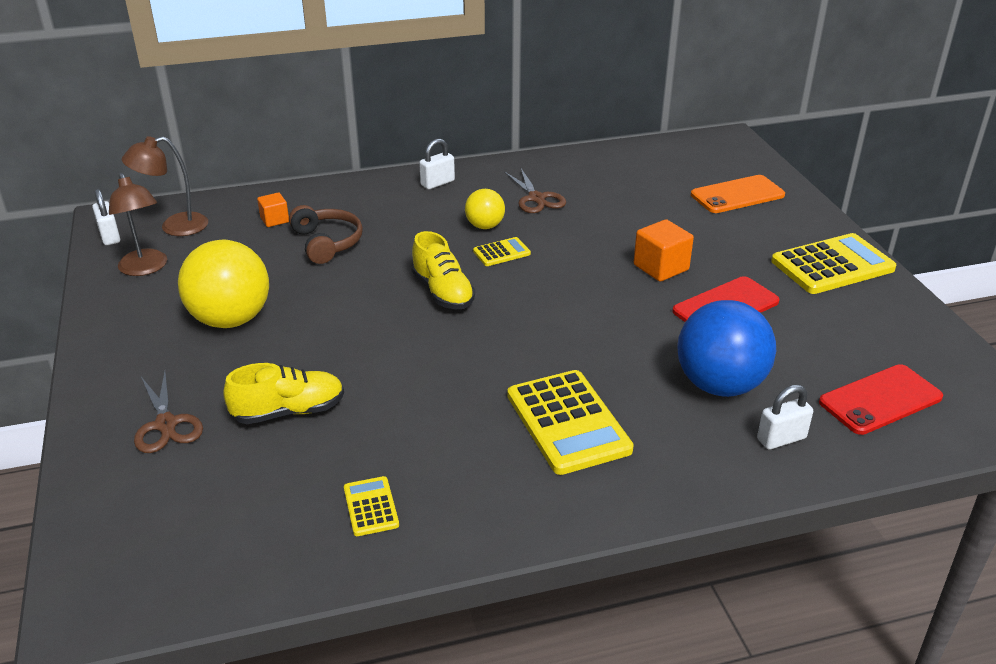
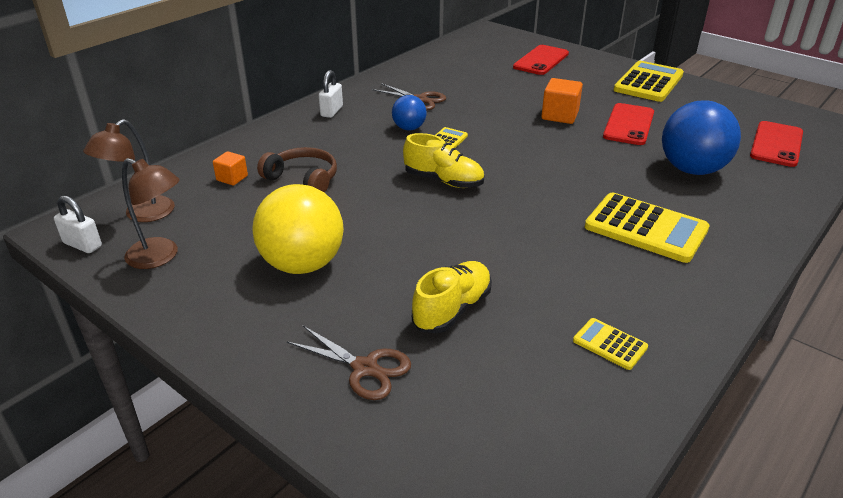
camera: 35 degrees left, 0 degrees up
yellow ball [465,189,505,229] -> blue ball [392,95,427,130]
orange phone [691,175,785,213] -> red phone [513,45,569,75]
white padlock [757,385,813,450] -> none

